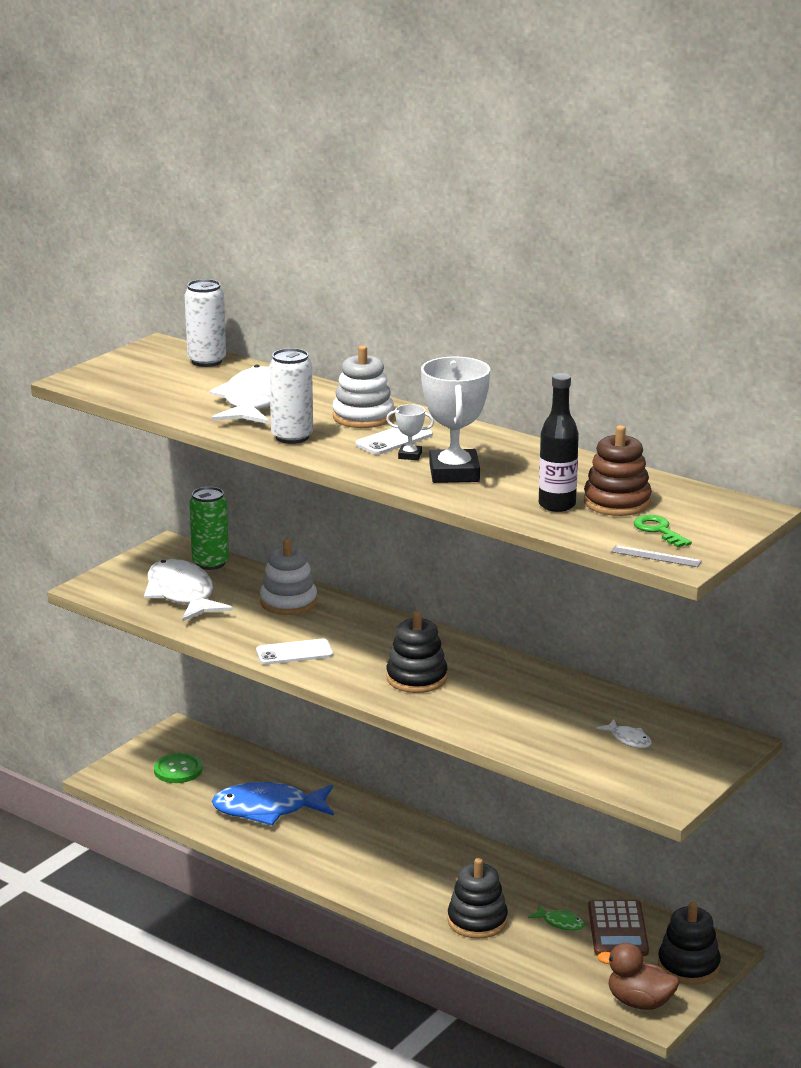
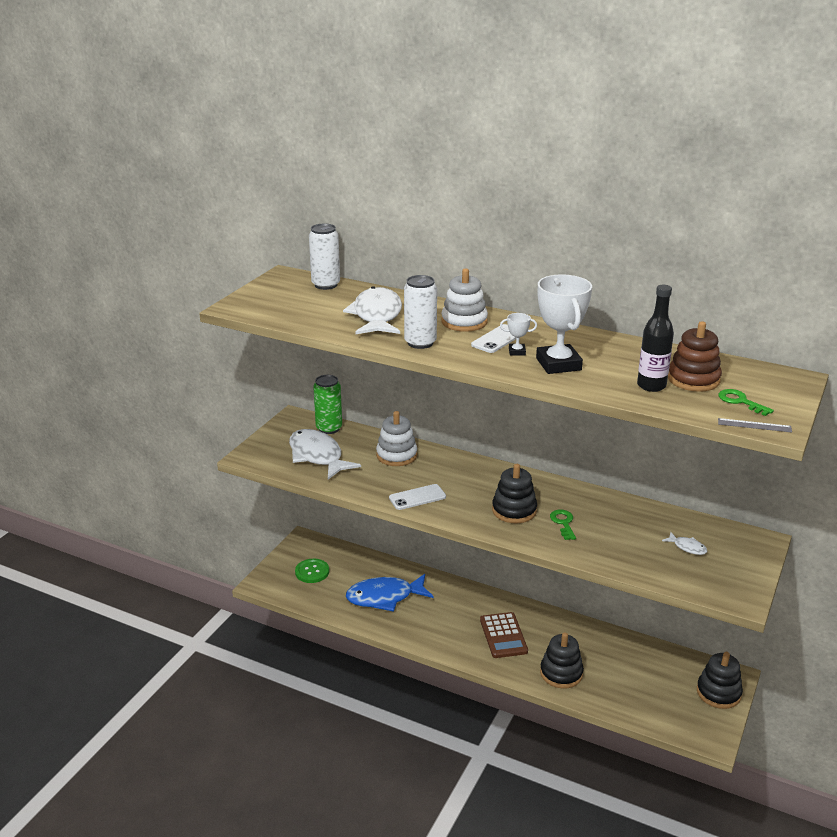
camera: 10 degrees left, 5 degrees up
green fish [528,905,585,931] -> none
brown calculator [588,900,649,956] -> brown calculator moved to [480,612,528,658]
brown duck [597,943,679,1010] -> none
none -> green key [550,510,576,540]

